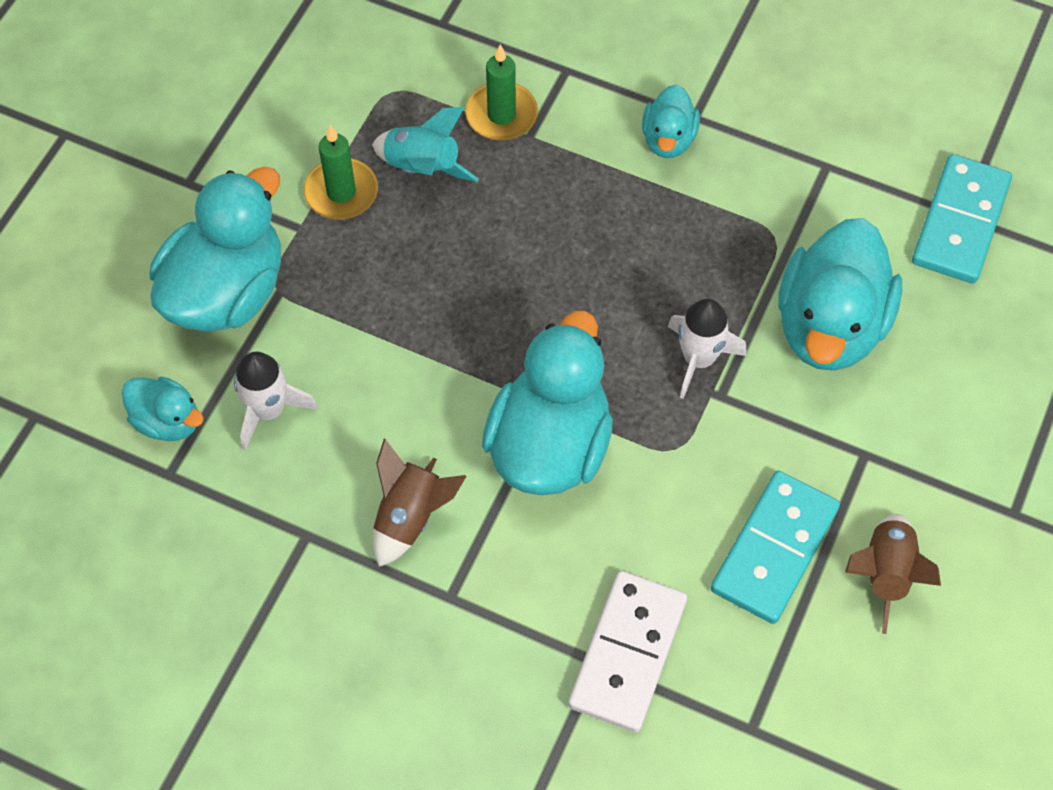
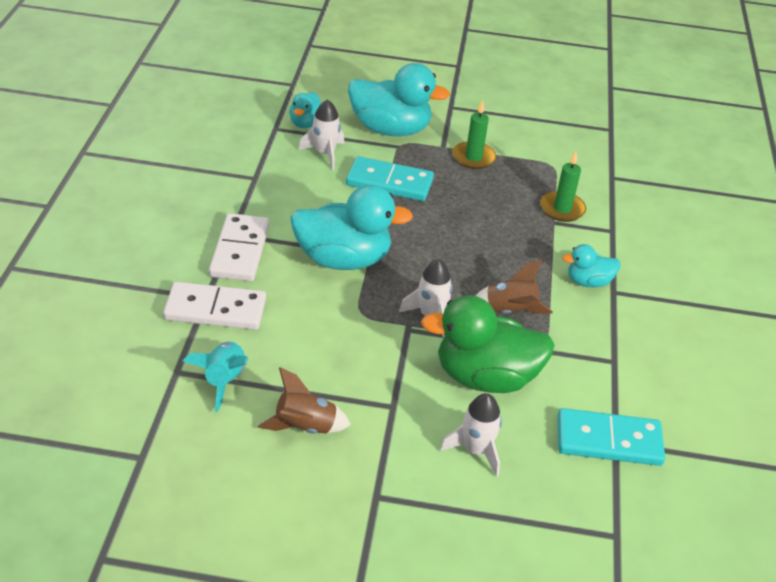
camera: 70 degrees right, 20 degrees down
turquoise rocket [372,107,479,182] -> turquoise rocket moved to [183,342,248,412]
brown rocket [373,439,467,567] -> brown rocket moved to [476,260,553,314]
turquoise domino [711,471,840,624] -> turquoise domino moved to [346,156,434,201]
turquoise duck [778,218,902,371] -> green duck [421,295,555,393]
none -> white domino [209,213,270,282]
none -> white rocket [440,393,502,477]

